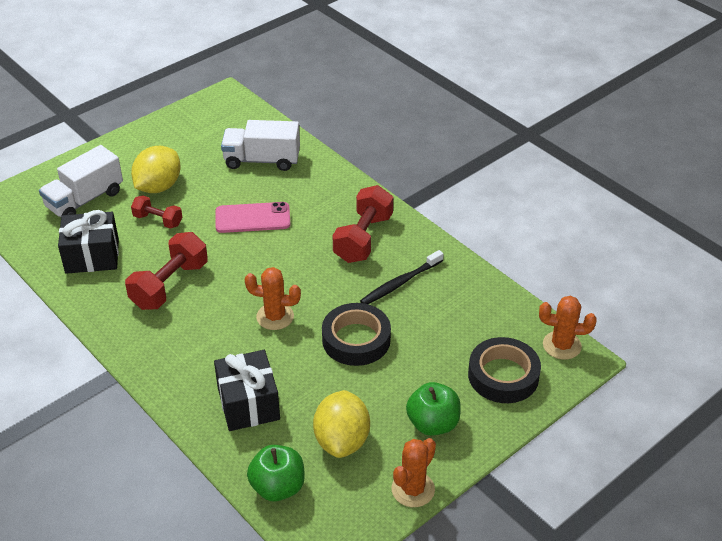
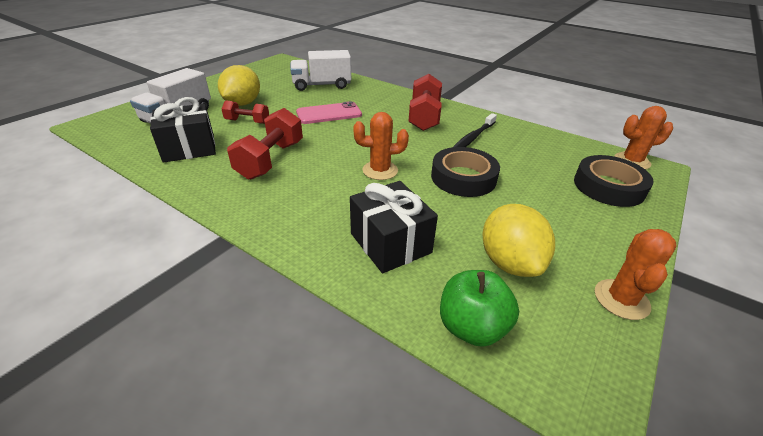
camera: 15 degrees left, 5 degrees down
green apple [406,382,461,436] -> none

